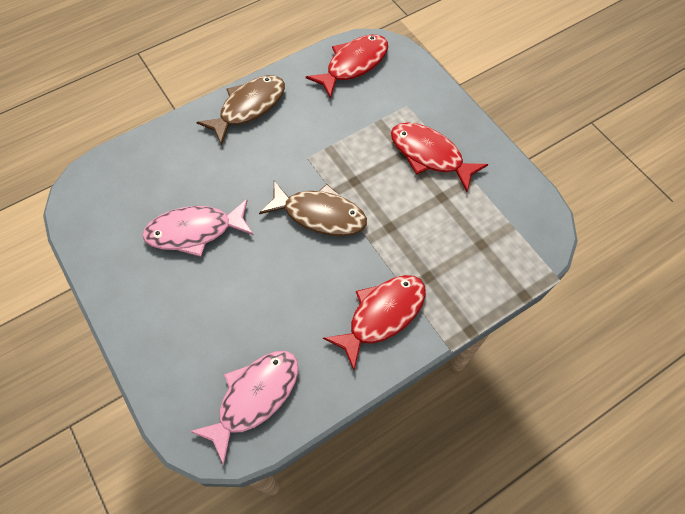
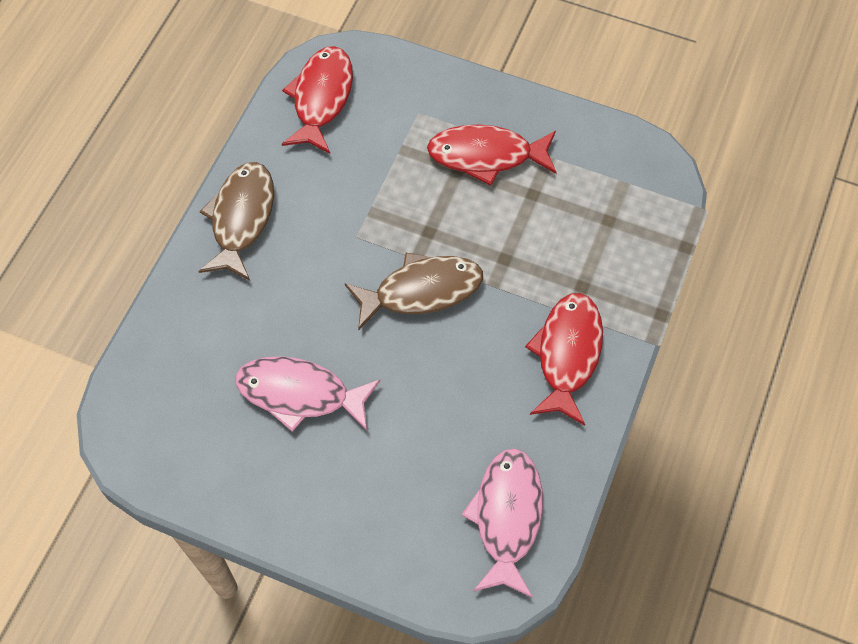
camera: 35 degrees left, 0 degrees up
pink fish [142,199,254,257] -> pink fish turned 60 degrees clockwise [236,356,380,432]

